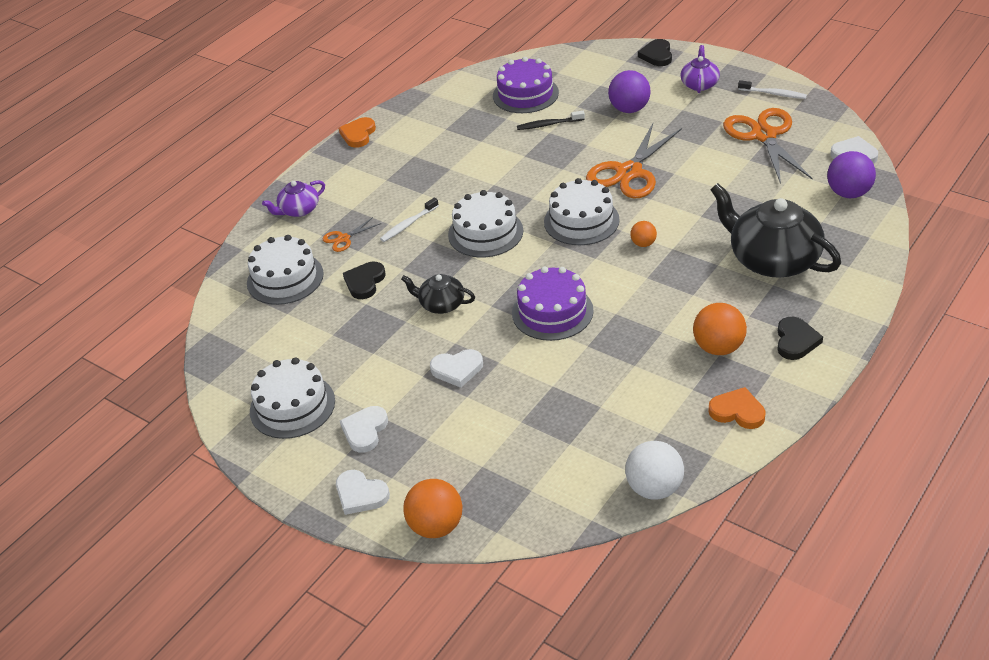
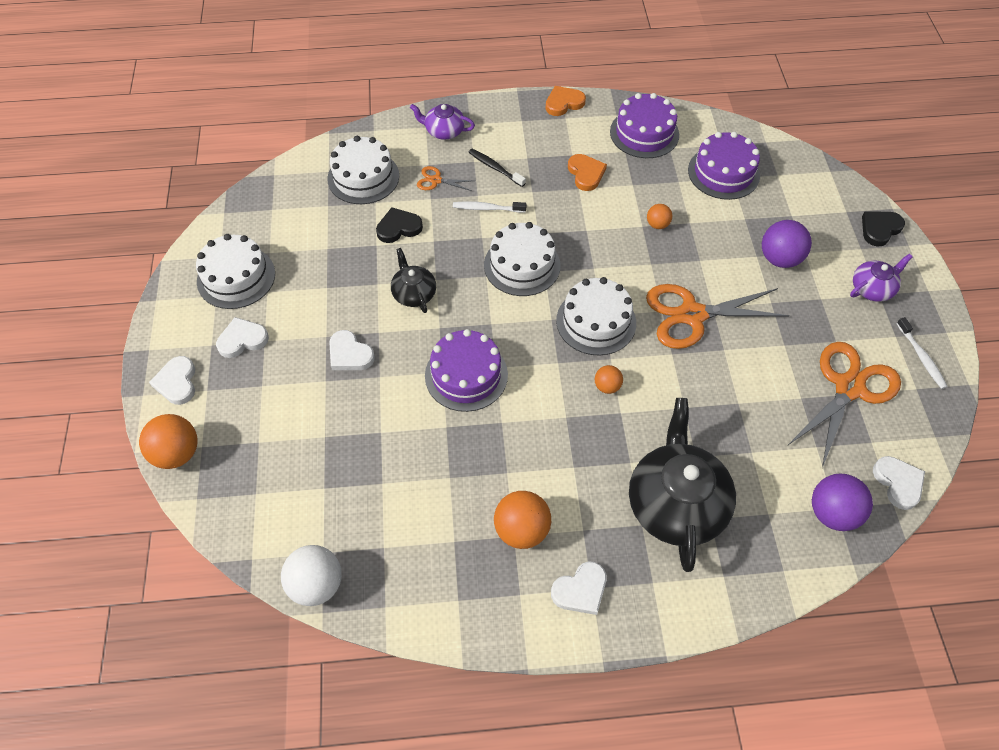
camera: 45 degrees right, 15 degrees up
black toothbrush [517,111,585,130] -> black toothbrush moved to [469,149,526,187]
orange heart [708,387,766,429] -> orange heart moved to [568,154,607,191]
black heart [777,317,823,360] -> white heart [551,561,607,615]
none -> purple cake [610,93,679,158]
none -> orange ball [647,204,672,229]

